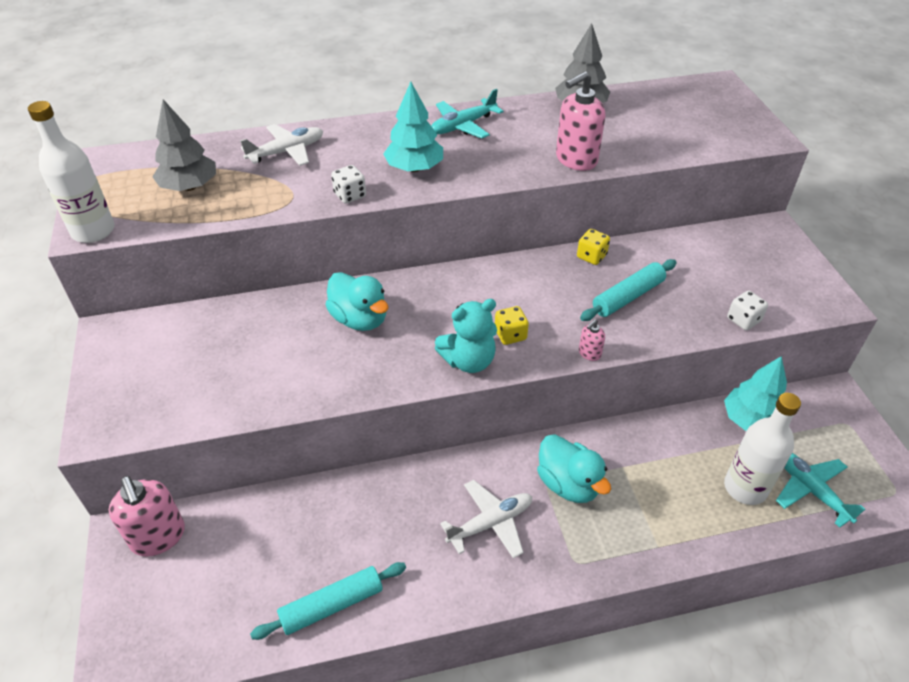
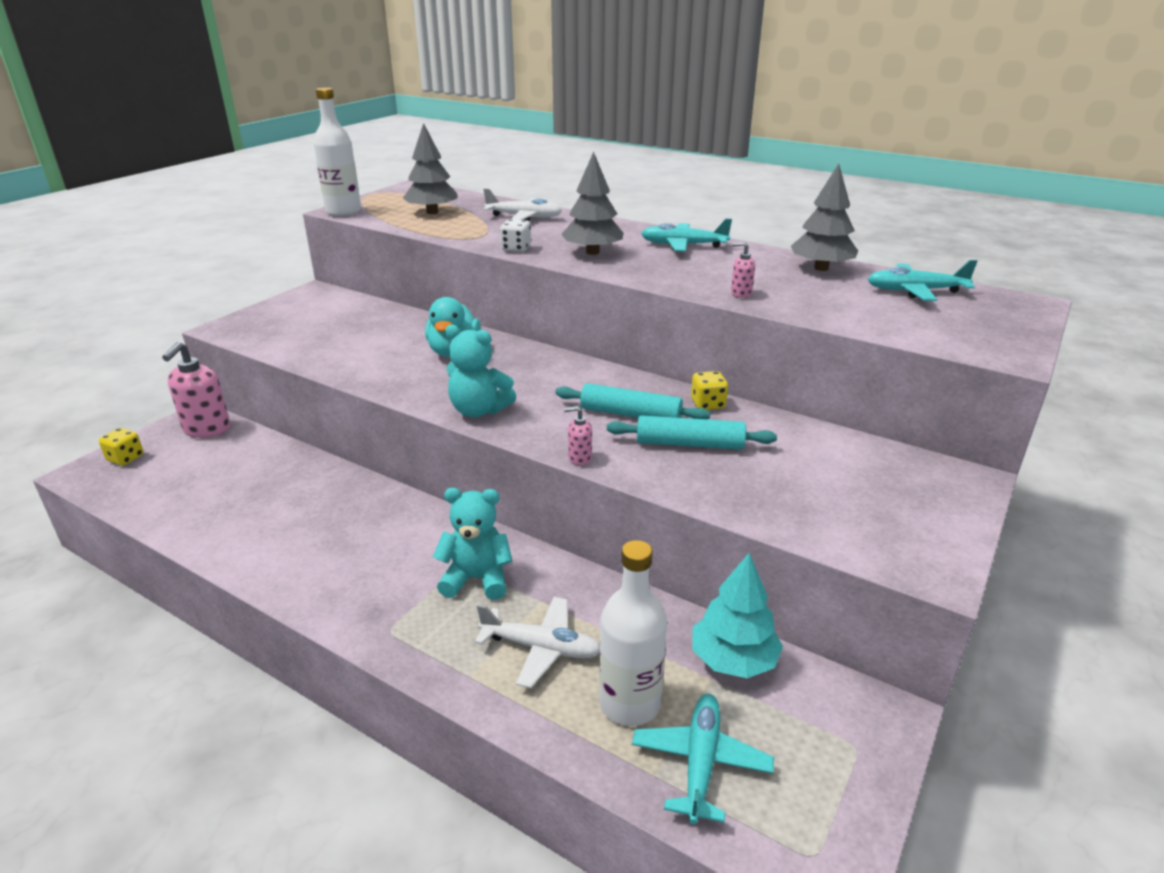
camera: 45 degrees right, 15 degrees down
turquoise rolling pin [250,562,406,640] -> turquoise rolling pin moved to [556,383,710,419]
turquoise tree [383,82,443,172] -> grey tree [561,152,623,255]
white plane [440,480,532,558] -> white plane moved to [475,597,600,688]
yellow dice [495,306,529,345] -> yellow dice moved to [99,428,144,466]
turquoise duck [537,434,611,503] -> turquoise teddy bear [433,488,513,600]
pink soap dispenser [556,71,605,171] -> pink soap dispenser [731,242,755,298], size x0.47
white dice [727,291,768,330] -> none
none -> turquoise plane [868,260,978,301]

